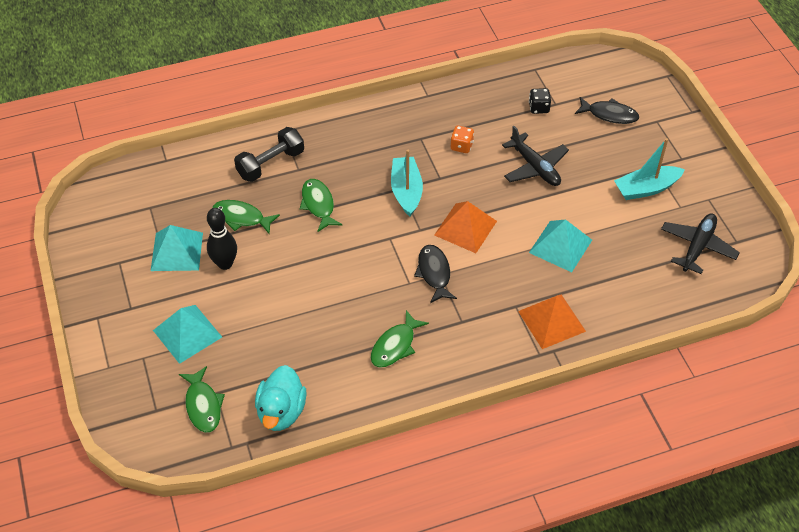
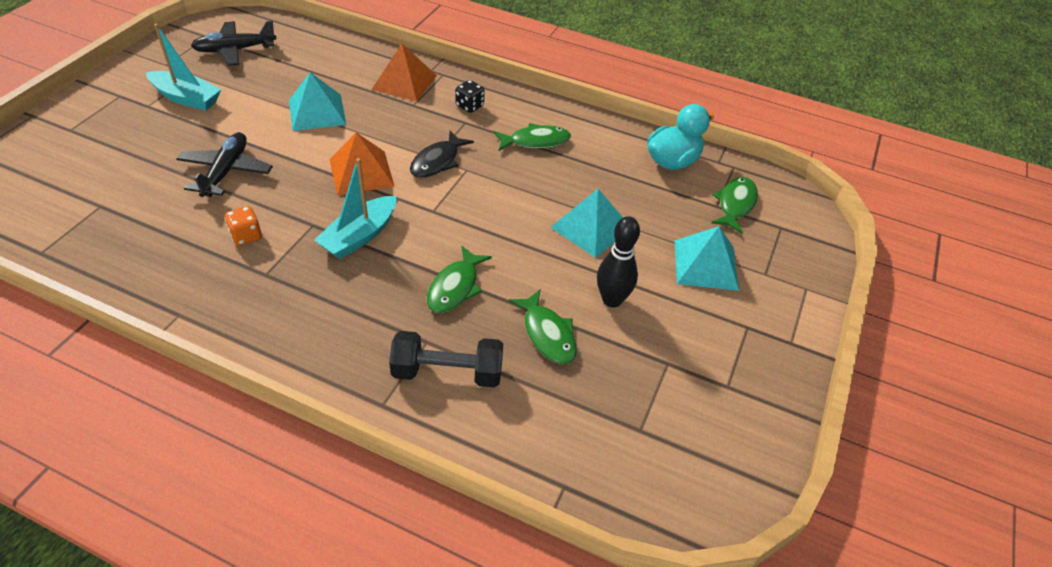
camera: 140 degrees left, 5 degrees down
turquoise pyramid [151,225,203,271] -> turquoise pyramid moved to [551,189,623,258]
black dice [529,88,551,114] -> black dice moved to [455,80,485,113]
black fish [575,97,639,124] -> none

